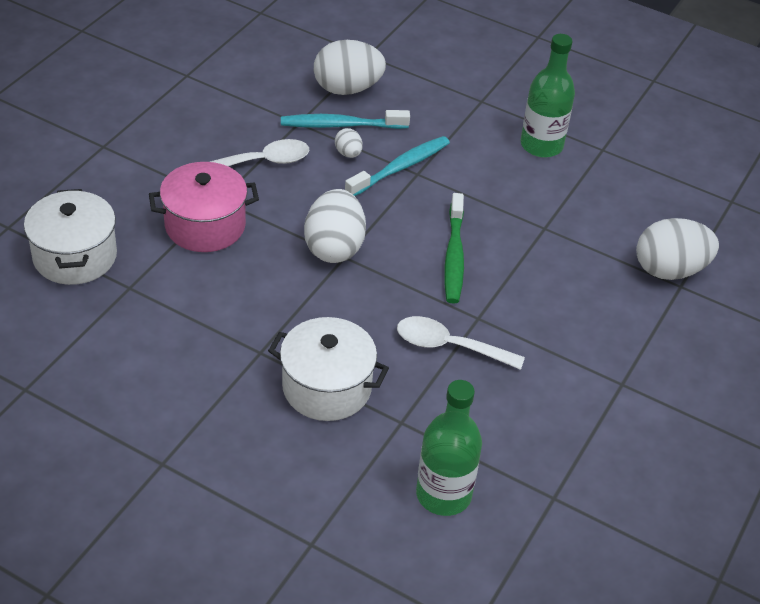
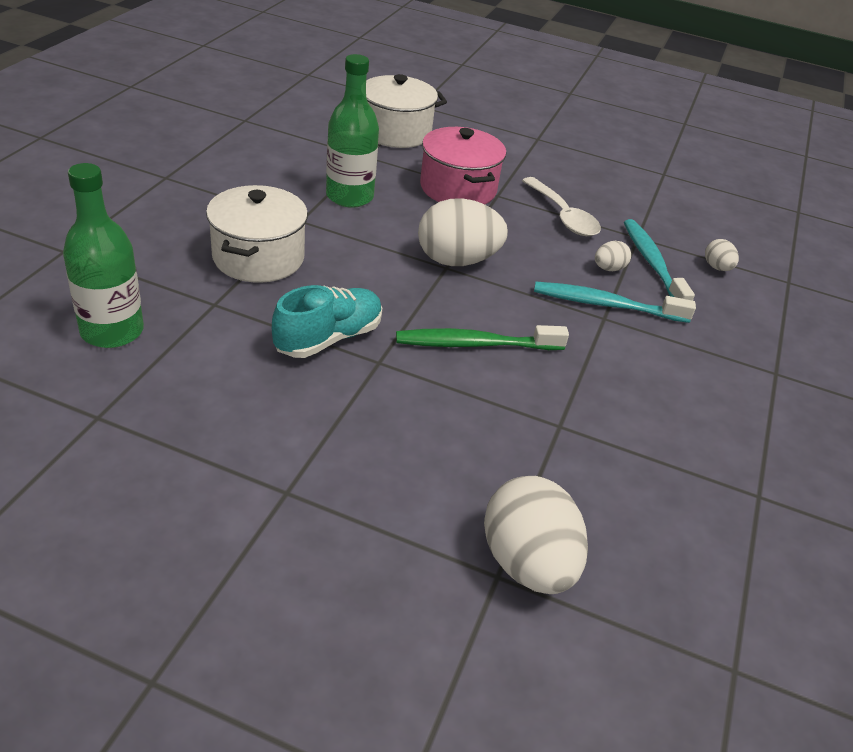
camera: 80 degrees right, 5 degrees down
white egg [314,40,386,95] -> white egg [705,239,739,271], size x0.47
turquoise toothbrush [345,136,450,196] -> turquoise toothbrush turned 150 degrees clockwise [534,282,696,323]
white spoon [397,316,525,370] -> turquoise shoe [272,285,382,358]
green bottle [521,34,575,158] -> green bottle moved to [326,54,379,208]

